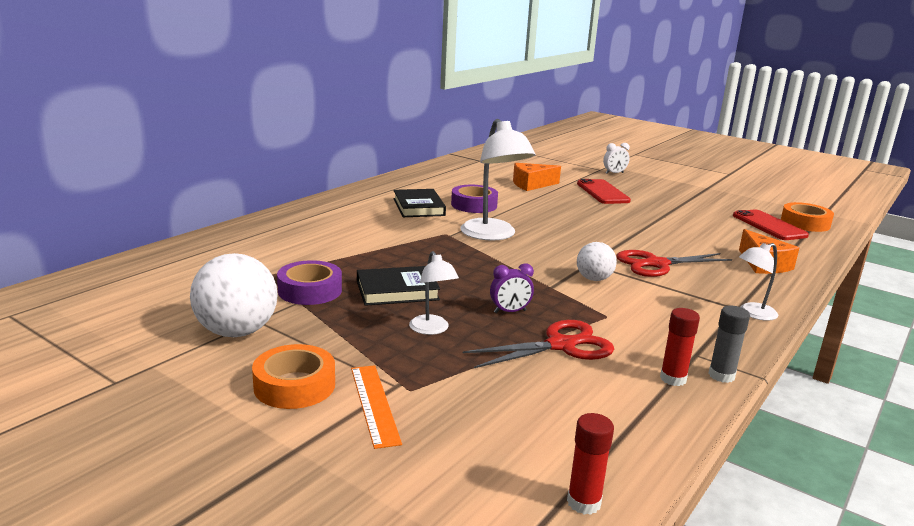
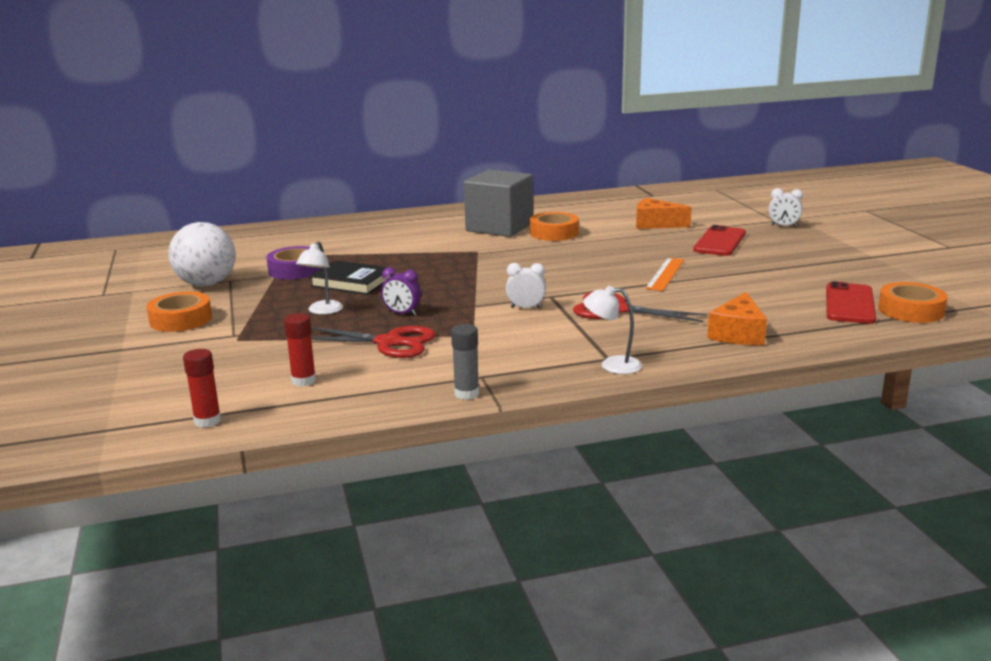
camera: 40 degrees right, 0 degrees up
orange ruler [351,365,402,449] -> orange ruler moved to [645,258,684,291]
black book [393,189,446,217] -> grey cube [464,169,533,237]
purple tape [451,185,498,213] -> orange tape [530,212,579,241]
white lamp [460,119,536,241] -> none
white ball [577,242,617,281] -> white clock [506,263,546,309]
red glue stick [660,308,700,386] -> red glue stick moved to [284,313,316,386]

